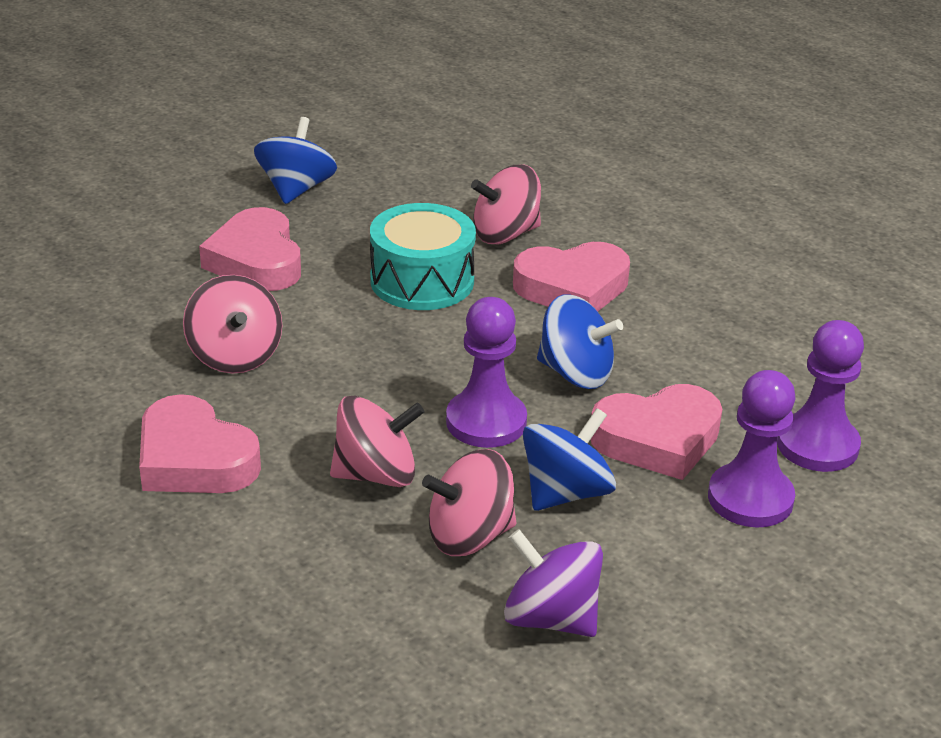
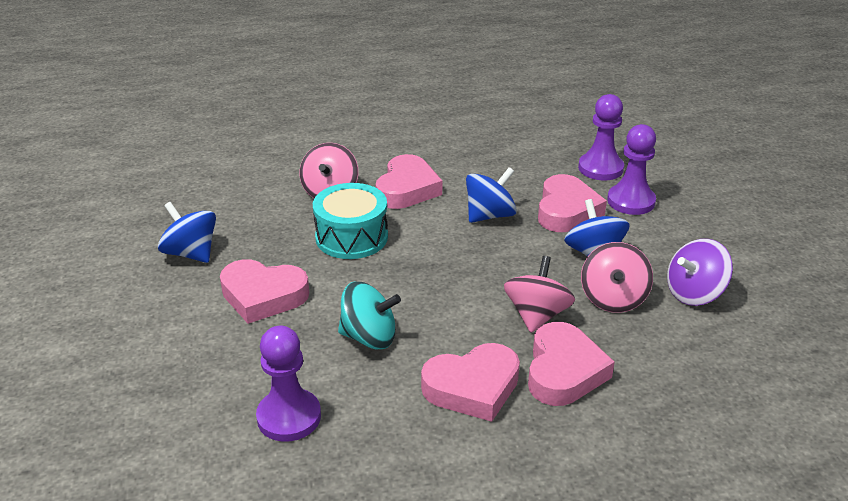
camera: 60 degrees left, 0 degrees up
pink spinning top [183,275,282,374] -> turquoise spinning top [338,282,401,349]
purple pawn [446,297,527,448] -> purple pawn moved to [256,326,321,442]
none -> pink heart [528,322,615,406]

